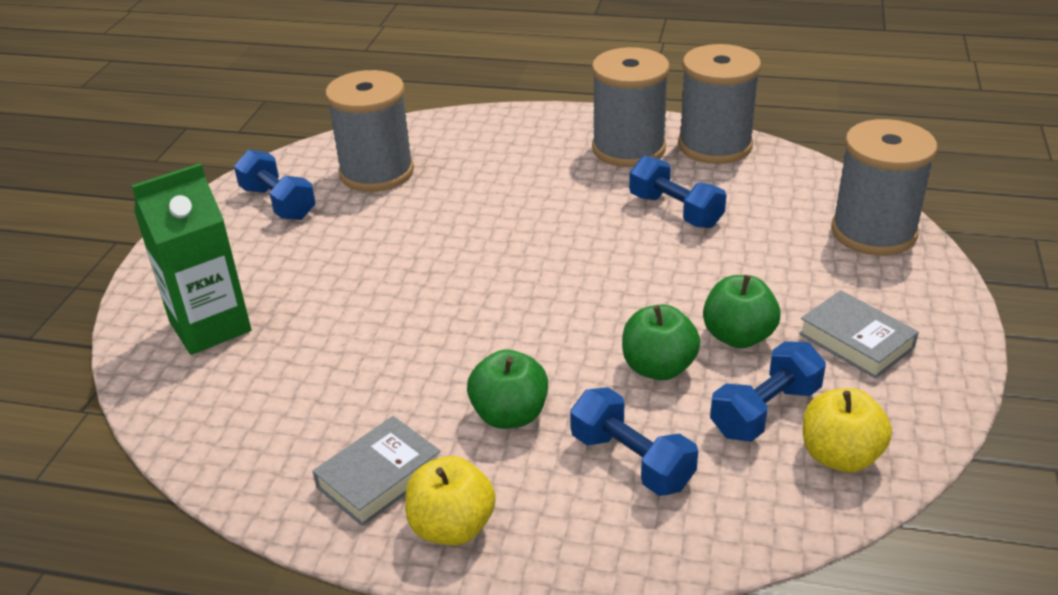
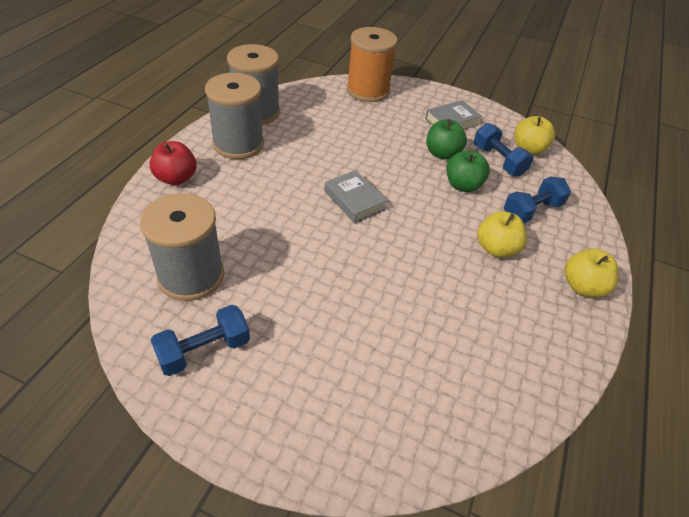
camera: 85 degrees left, 10 degrees up
green carton [131,163,251,355] -> none
grey book [312,416,441,526] -> grey book moved to [324,170,388,223]
green apple [467,350,548,429] -> yellow apple [477,211,527,257]
blue dumbbell [629,156,726,228] -> none
grey spool [831,119,937,256] -> orange spool [347,27,398,102]
none -> red apple [149,141,197,185]

